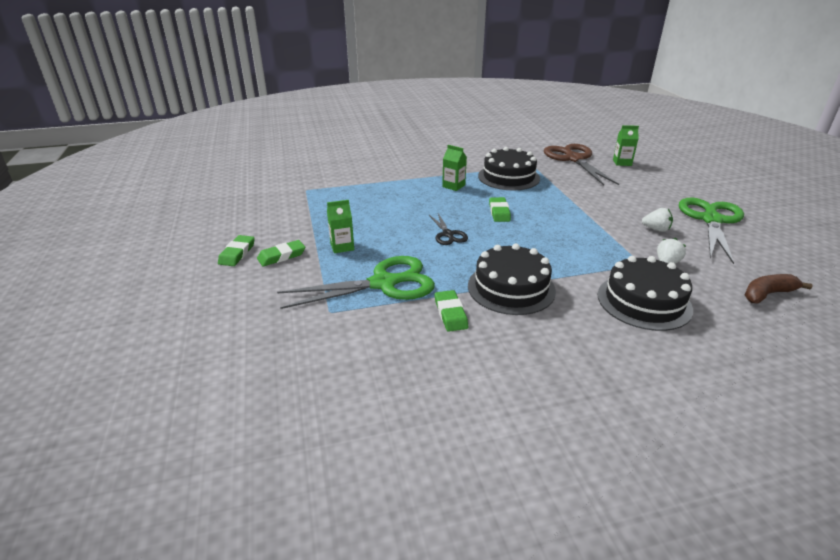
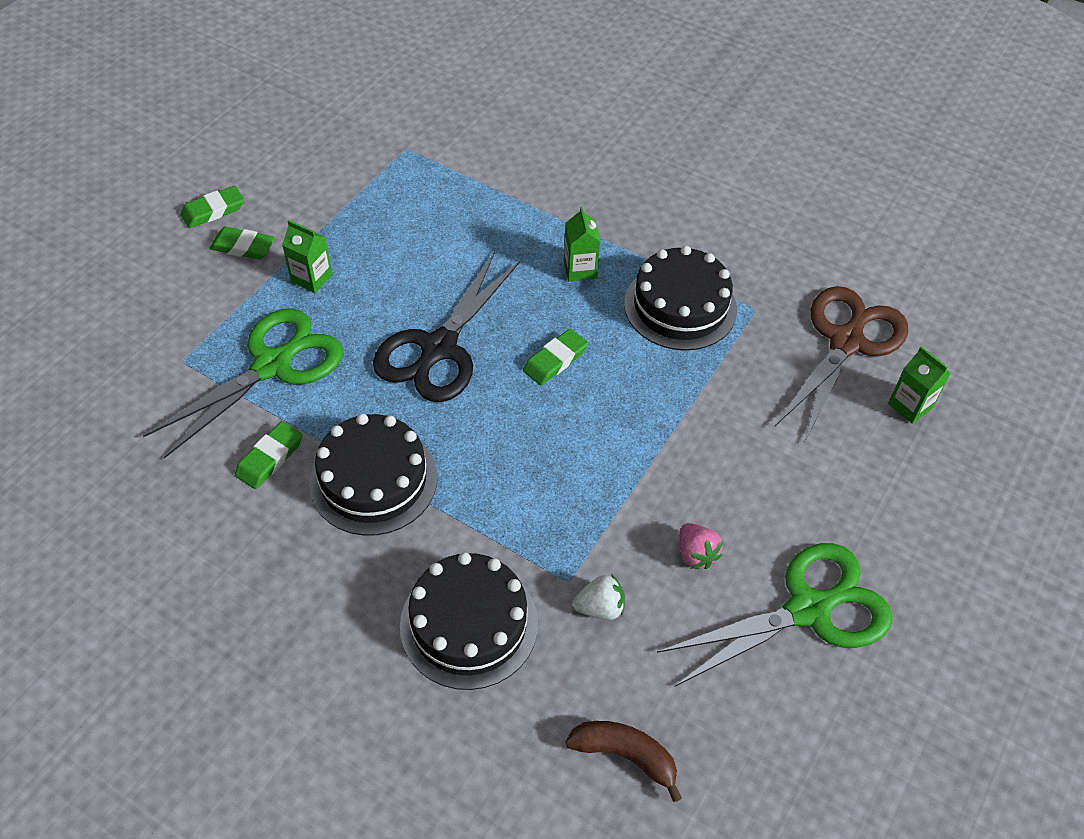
camera: 45 degrees right, 20 degrees up
green scissors [277,256,435,309] -> green scissors turned 75 degrees counterclockwise [143,308,343,459]
black scissors [429,213,468,245] -> black scissors [373,252,521,402], size x1.98
white strawberry [642,208,673,232] -> pink strawberry [680,523,723,569]

